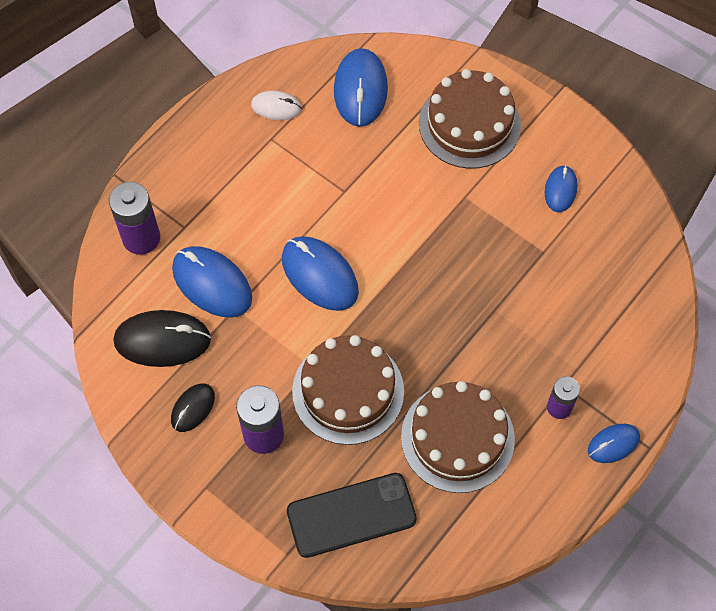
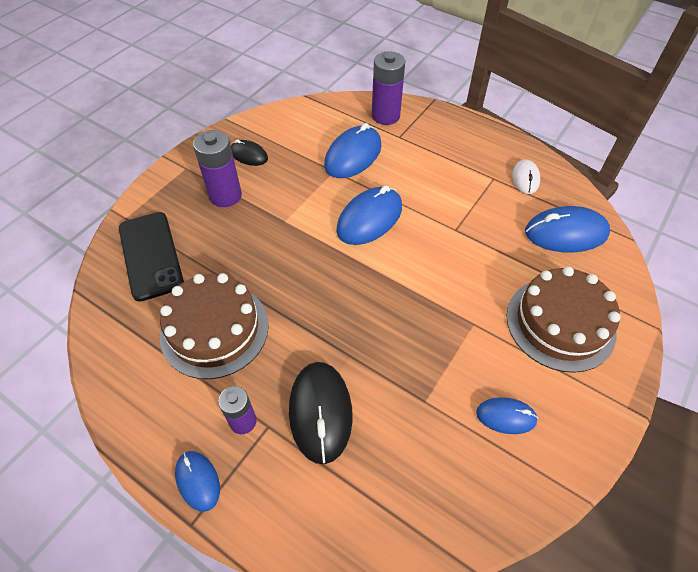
camera: 85 degrees right, 10 degrees down
black mouse [113,310,211,367] -> black mouse moved to [289,362,353,464]
brown cake [292,335,404,445] -> none

